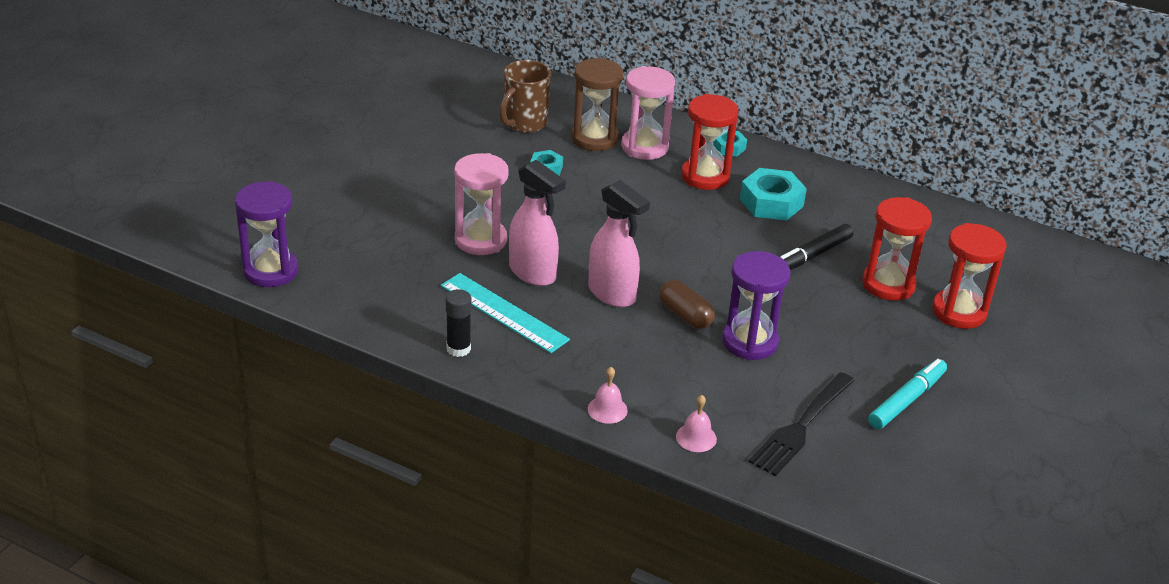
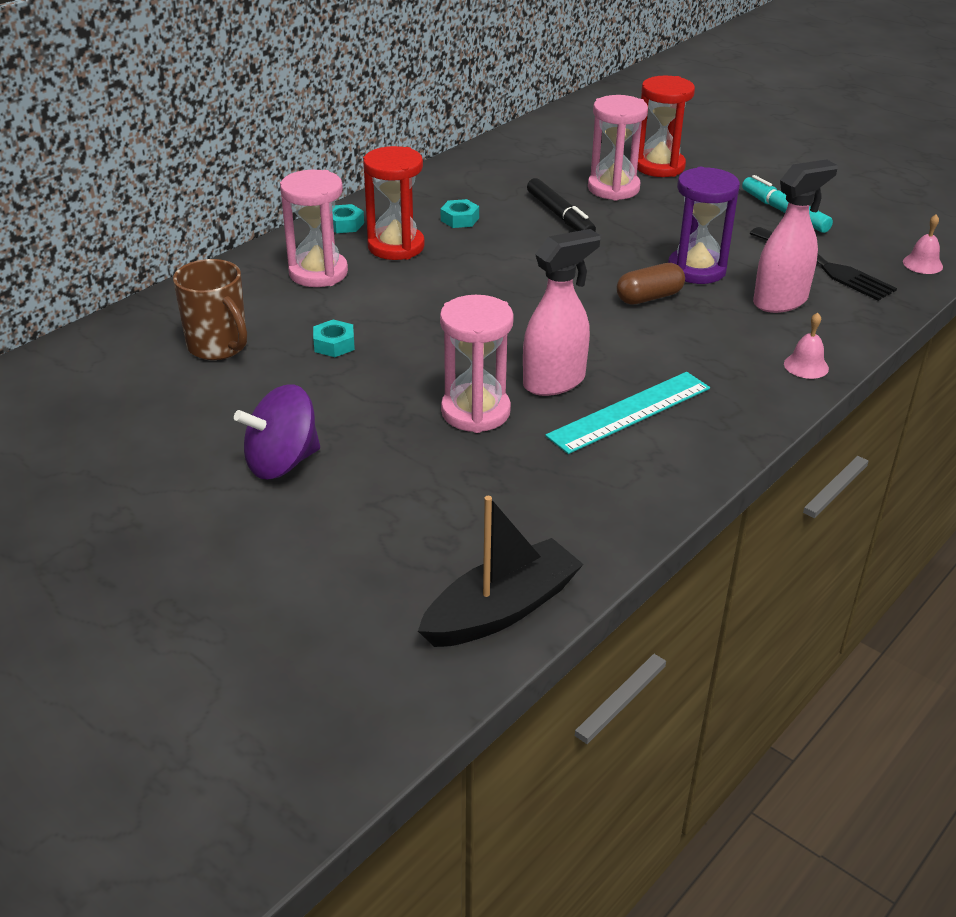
camera: 75 degrees left, 0 degrees up
purple hourglass [235,181,298,287] -> black boat [418,496,583,647]
black glue stick [446,289,472,357] -> none
brown hourglass [571,58,623,151] -> none
pink spray bottle [588,180,650,307] -> pink spray bottle moved to [753,159,838,313]
pink bell [676,395,717,452] -> pink bell moved to [903,214,943,274]
turquoise nut [740,168,807,221] -> turquoise nut [441,199,479,228], size x0.55
red hourglass [862,197,932,301] -> pink hourglass [588,95,648,201]
none -> purple spinning top [234,384,320,479]

